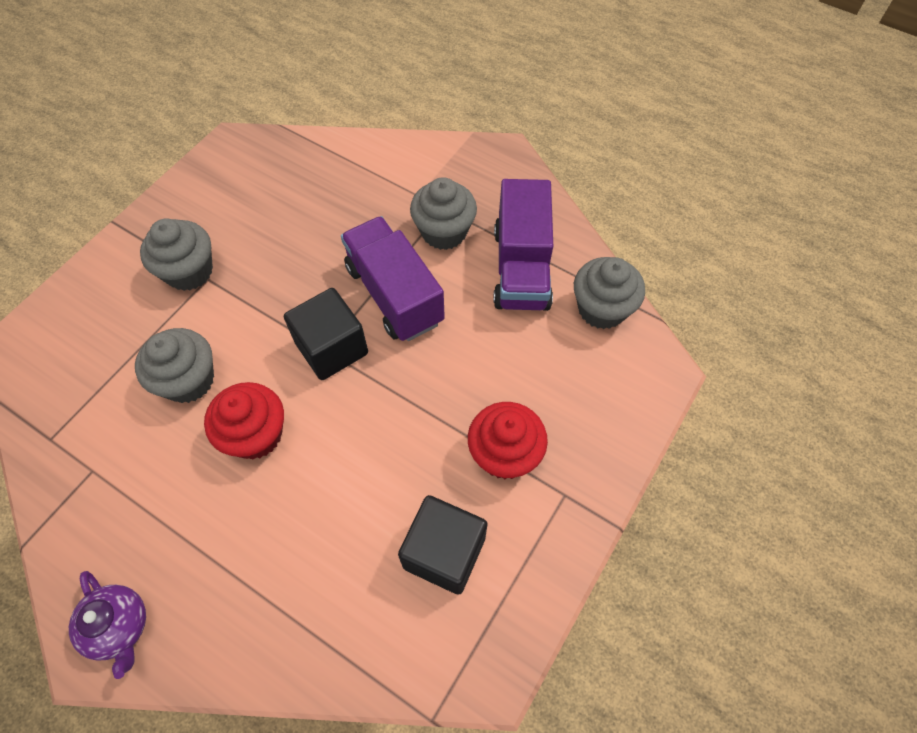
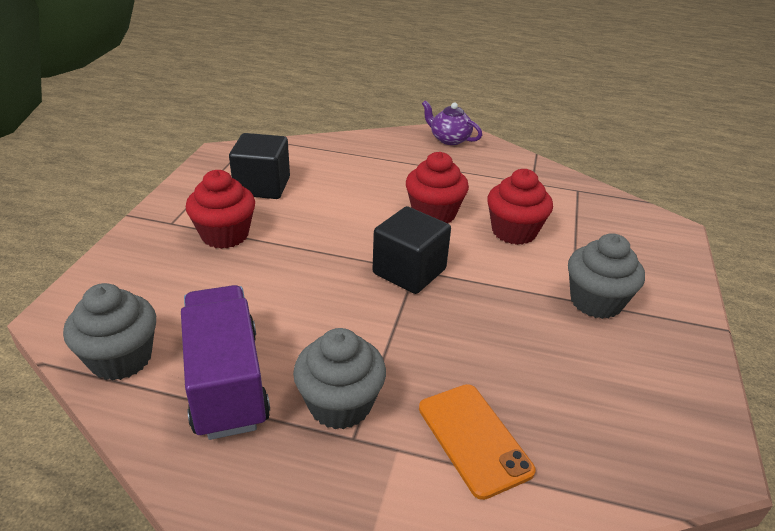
camera: 160 degrees right, 25 degrees down
grey cupcake [135,328,214,403] -> red cupcake [487,169,553,245]
purple truck [341,216,445,341] -> none
none -> orange phone [419,384,536,500]

